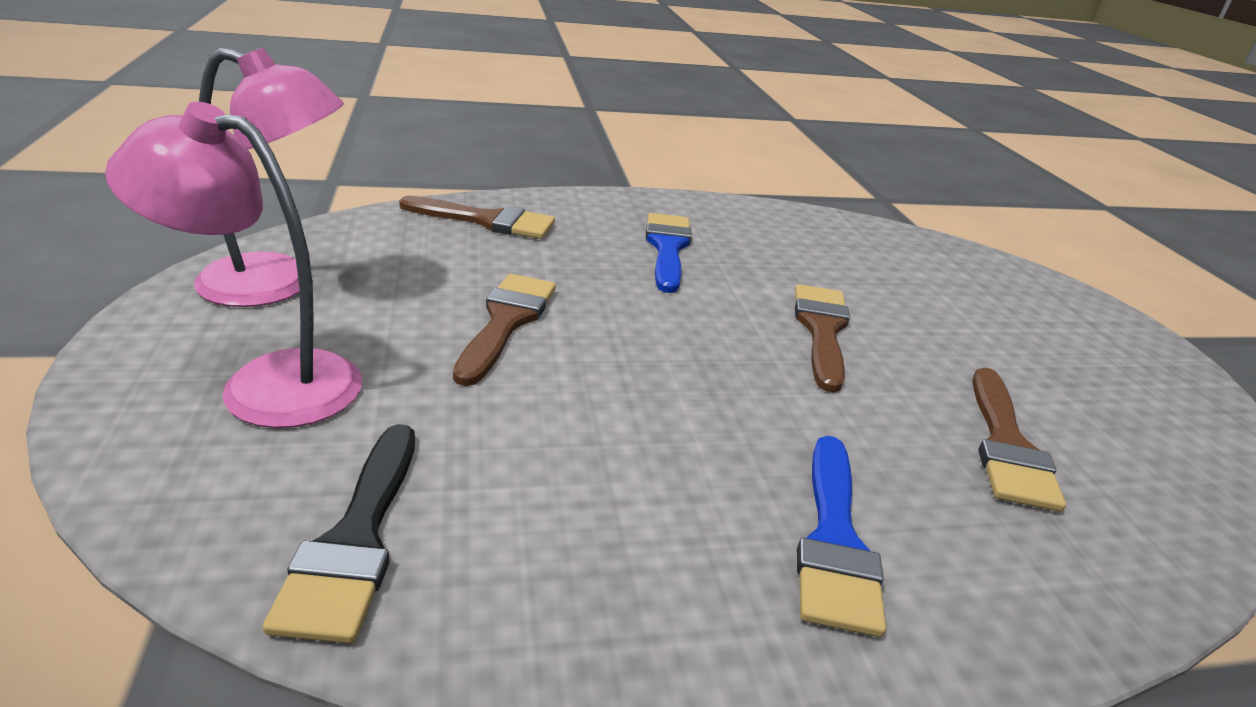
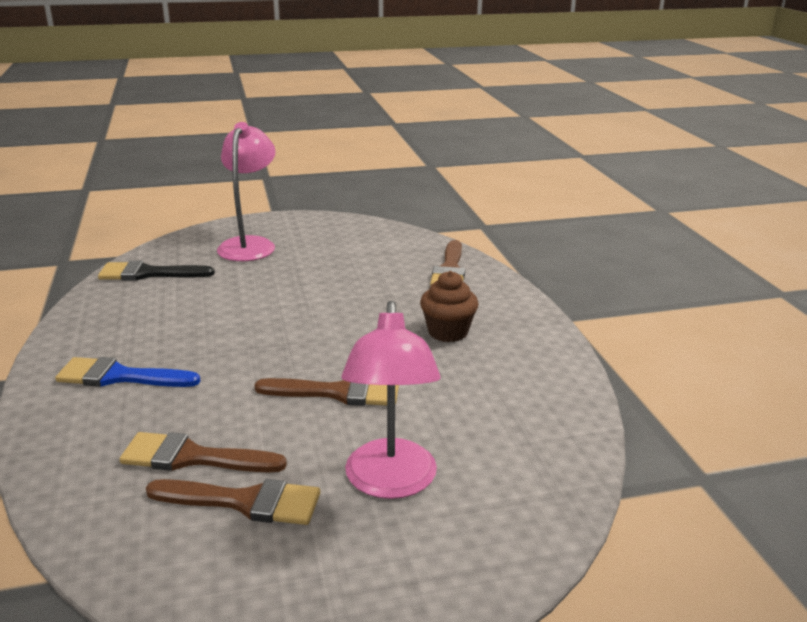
camera: 90 degrees right, 5 degrees down
pink lamp [194,48,344,307] -> pink lamp moved to [342,301,441,499]
brown brush [453,274,556,386] -> brown brush moved to [146,479,320,525]
blue brush [646,213,692,293] -> brown cupcake [420,271,478,342]

